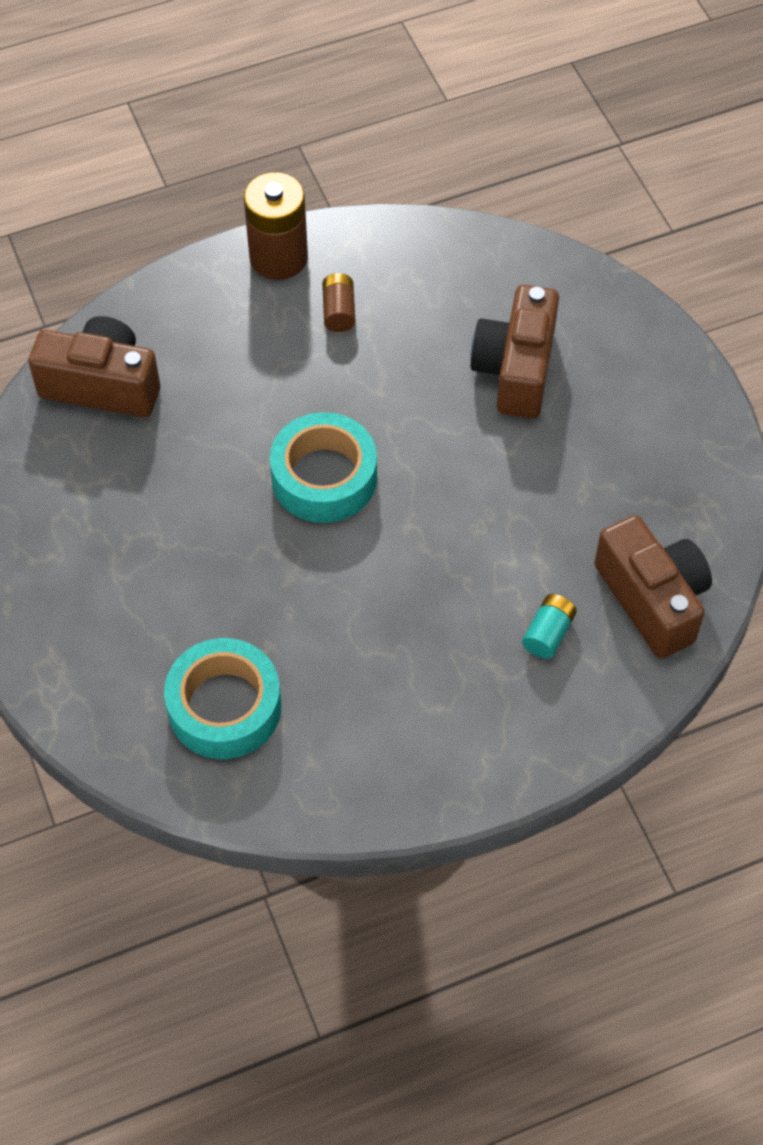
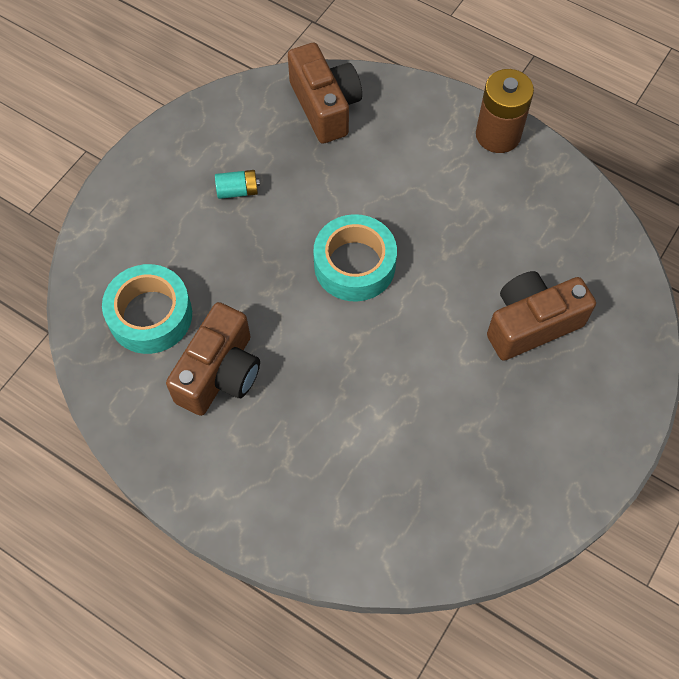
camera: 55 degrees right, 5 degrees up
brown battery [322,273,355,332] -> none
turquoise battery [522,594,577,659] -> turquoise battery moved to [215,170,260,199]
brown camera [594,515,712,658] -> brown camera moved to [166,302,260,416]

